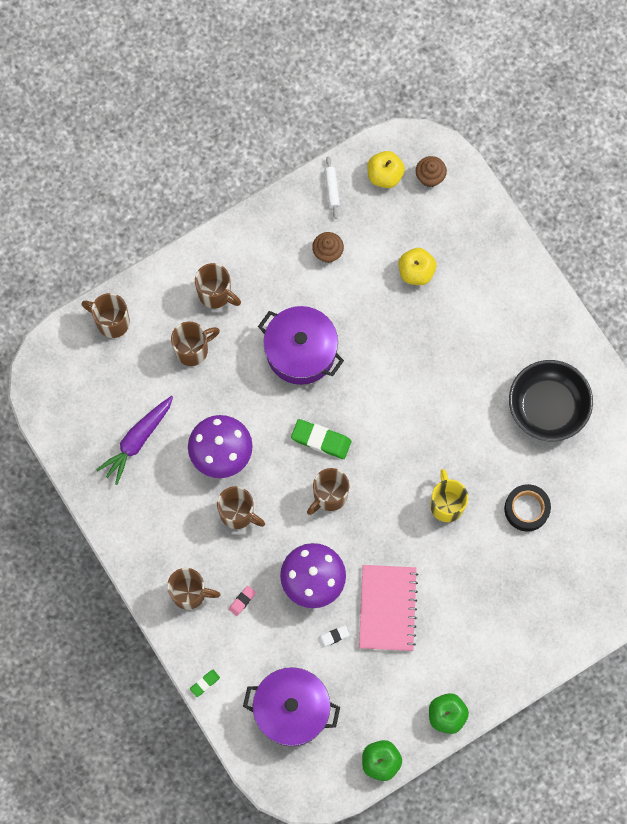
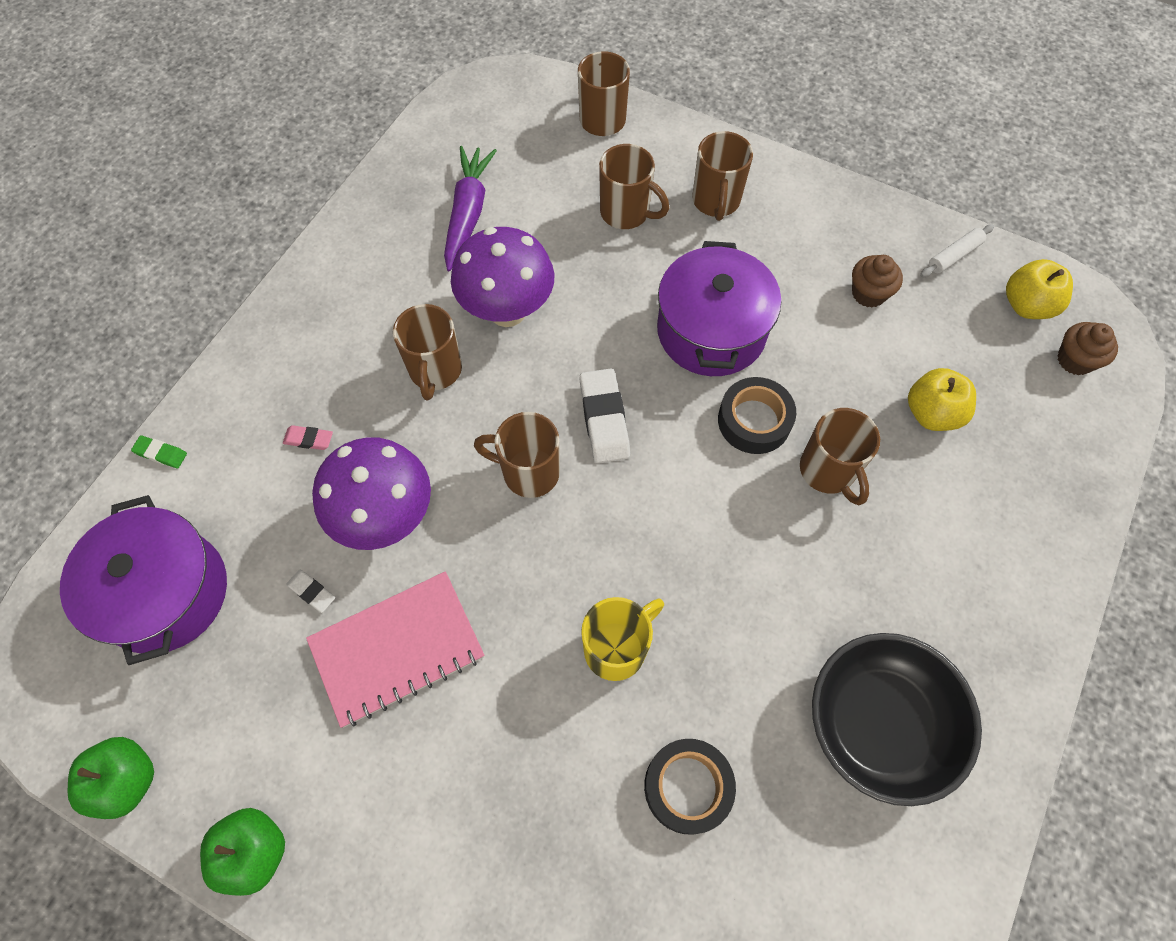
camera: 60 degrees right, 10 degrees down
purple carrot [96,396,173,485] -> purple carrot turned 90 degrees clockwise [444,146,497,271]
brown mug [167,568,221,610] -> brown mug moved to [800,408,880,505]
green eraser [291,419,351,459] -> white eraser [579,368,630,463]
none -> black tape [718,377,796,454]

